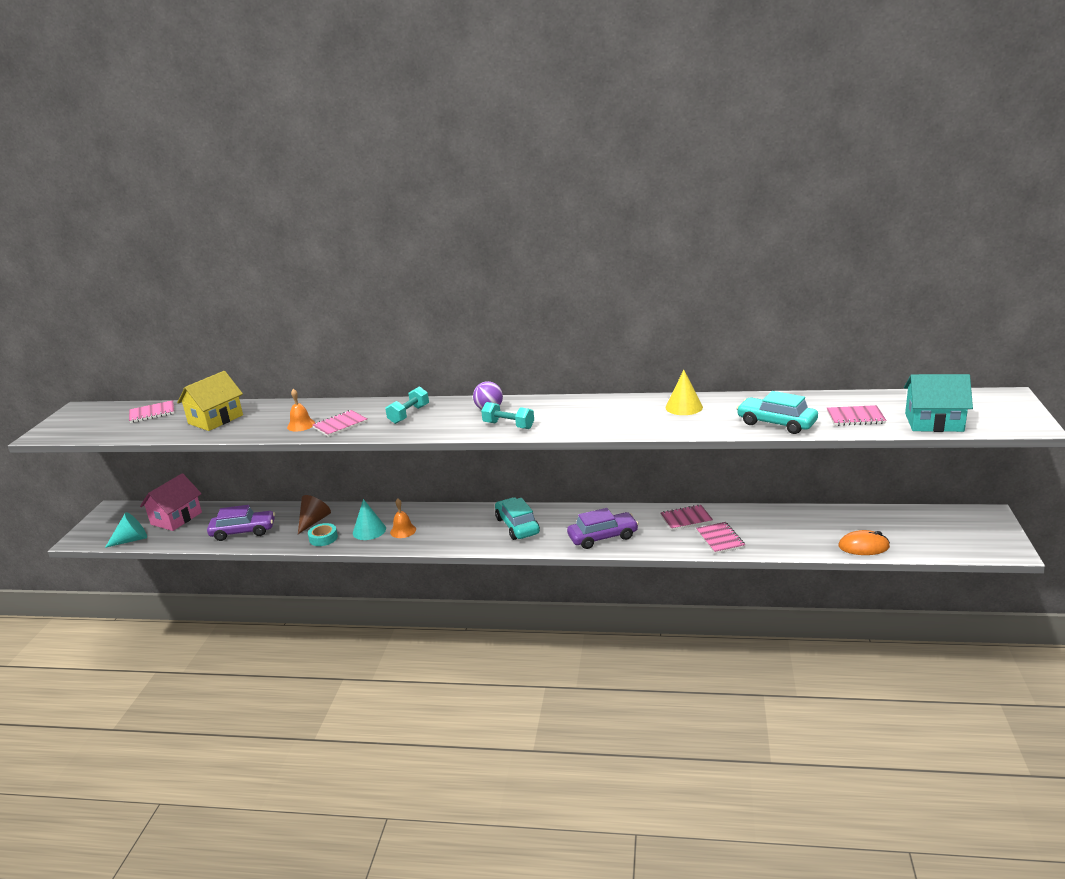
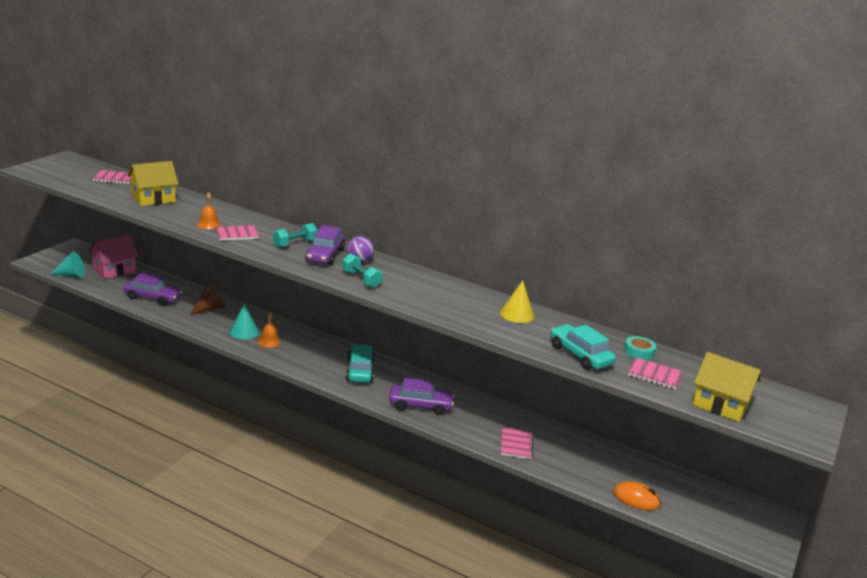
camera: 15 degrees right, 0 degrees up
turquoise tape [308,523,338,546] -> turquoise tape moved to [624,336,657,360]
pink notebook [660,505,713,530] -> none
turquoise house [904,374,973,432] -> yellow house [692,352,761,422]
none -> purple car [305,225,345,265]

